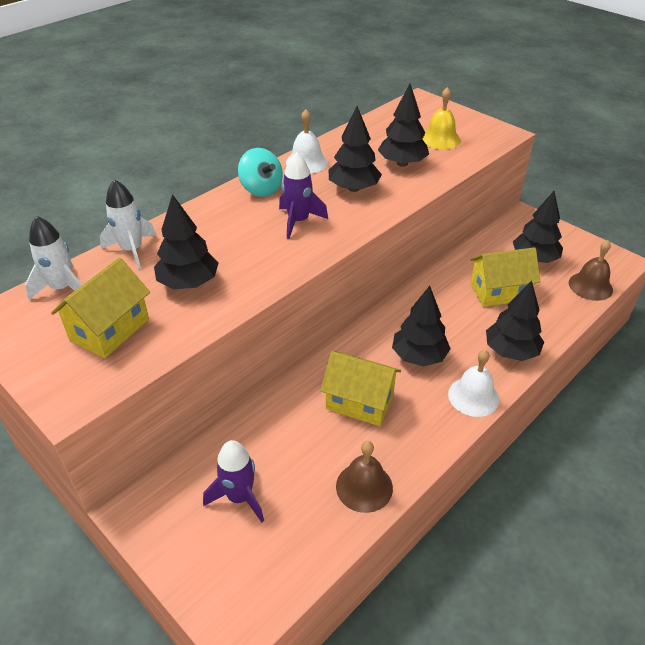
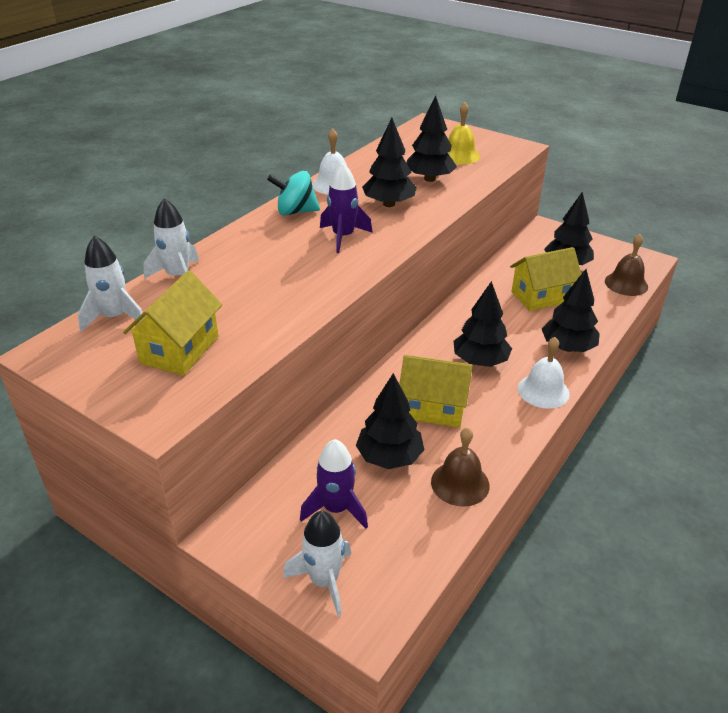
camera: 10 degrees left, 5 degrees down
black tree [154,194,219,289] -> black tree moved to [356,373,425,469]
turquoise spinning top [238,148,283,197] -> turquoise spinning top turned 135 degrees clockwise [267,171,320,216]
none -> white rocket [283,511,351,617]

